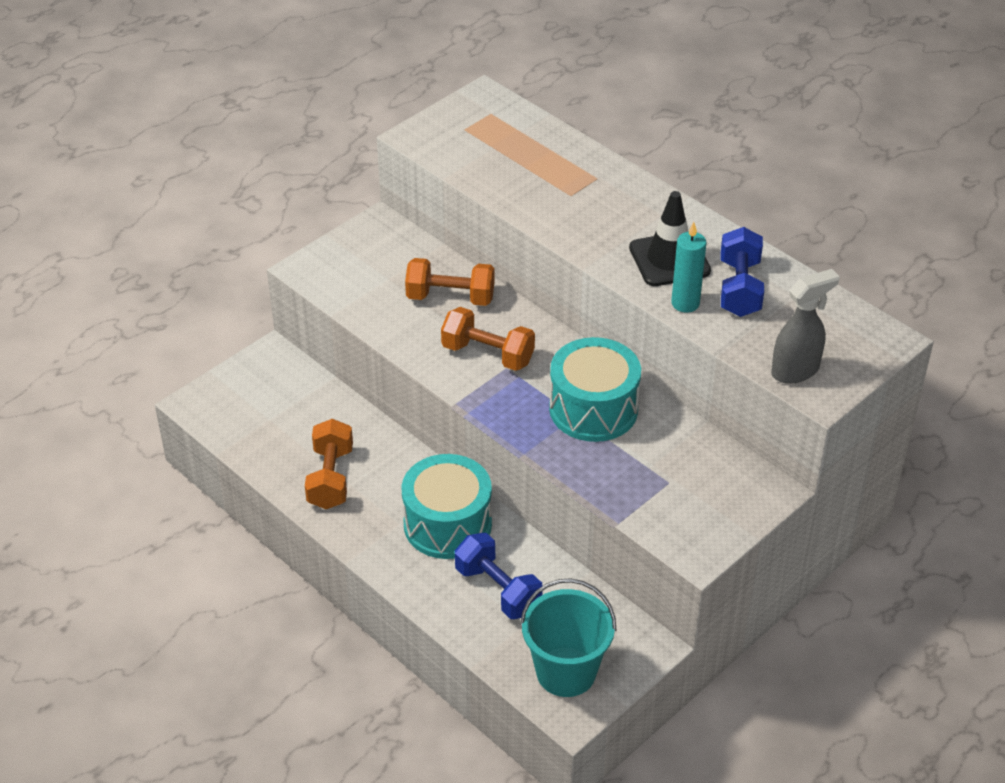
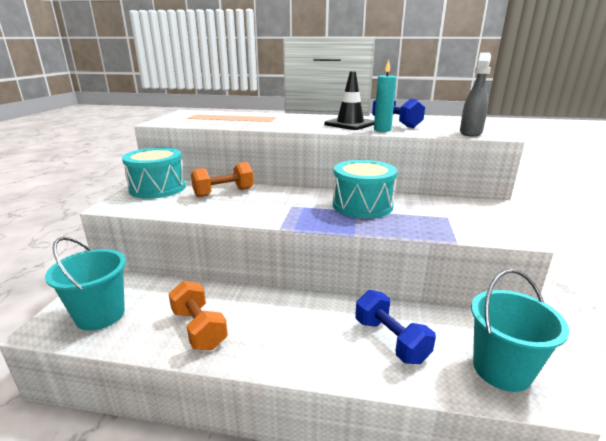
camera: 35 degrees left, 20 degrees down
turquoise drum [402,454,492,559] -> turquoise drum moved to [122,147,186,199]
orange dumbbell [441,307,535,371] -> none
blue dumbbell [455,533,543,619] -> blue dumbbell turned 45 degrees clockwise [355,290,436,364]
none -> turquoise bucket [45,237,126,331]

